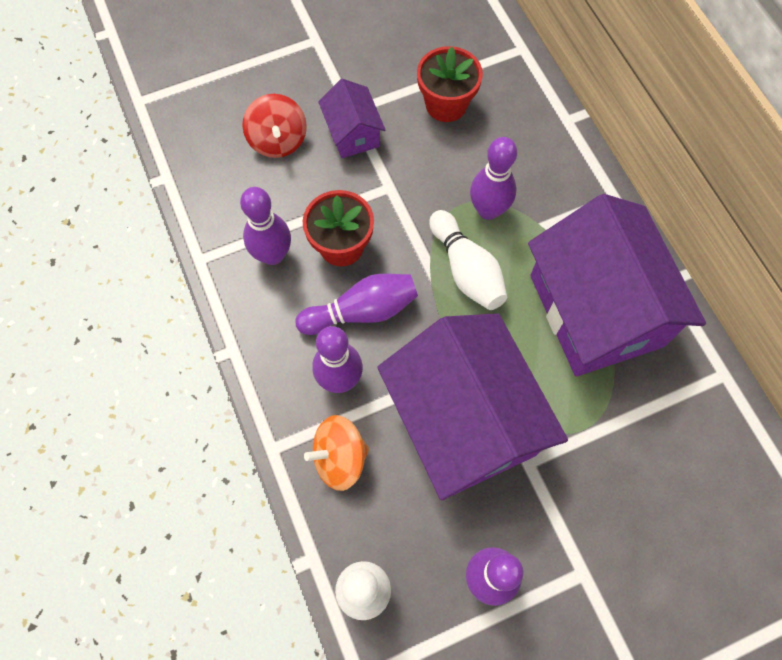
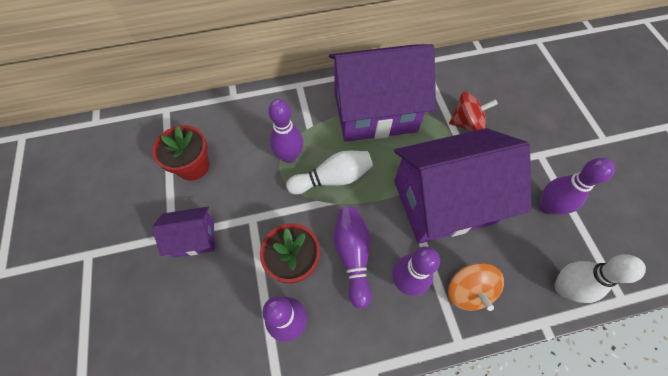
camera: 80 degrees left, 5 degrees down
red spinning top [242,94,307,158] -> red spinning top moved to [449,92,498,131]

